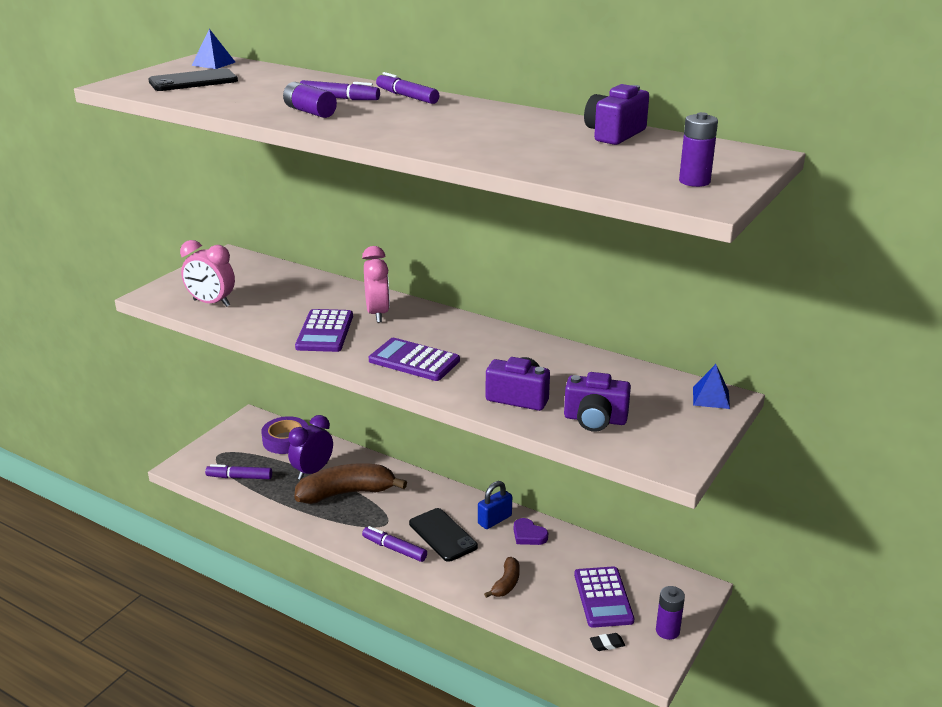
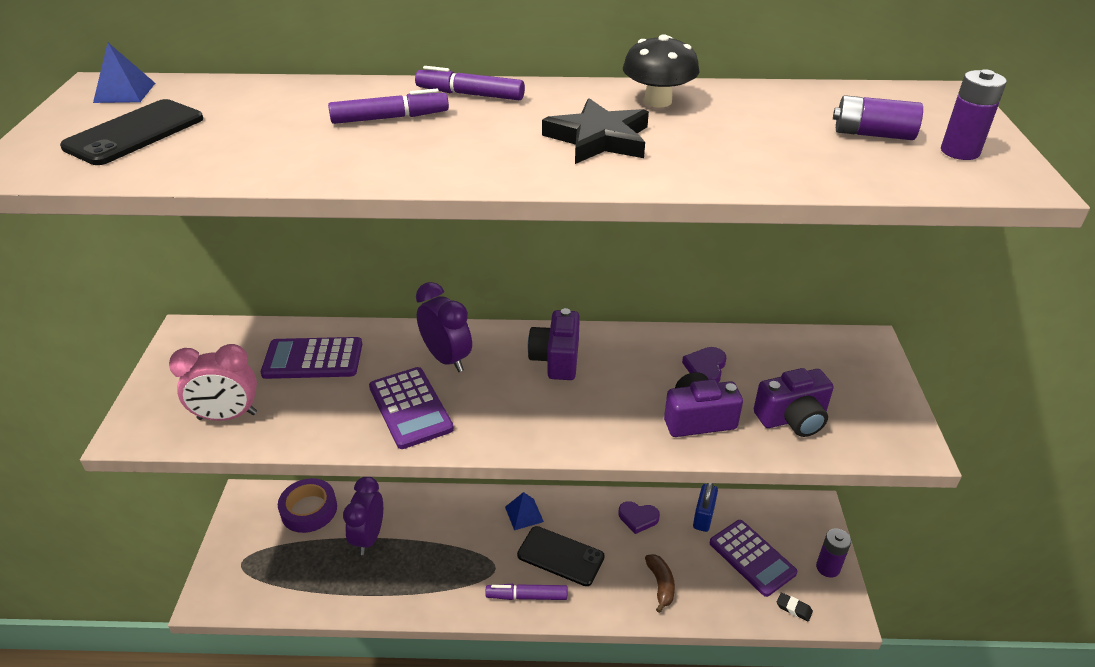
camera: 30 degrees left, 10 degrees up
purple marker [205,464,272,479] -> none
purple battery [283,82,337,118] -> purple battery moved to [833,95,923,140]
brown banana [294,463,407,504] -> none
pink clock [362,246,390,323] -> purple clock [416,282,472,372]
purple calculator [369,338,460,381] -> purple calculator moved to [261,337,362,379]
blue padlock [478,481,512,529] -> blue padlock moved to [693,483,718,532]
purple camera [584,84,649,145] -> purple camera moved to [528,308,580,380]
black eraser [590,633,625,651] -> black eraser turned 75 degrees clockwise [777,593,813,622]
blue pyramid [693,364,730,409] -> blue pyramid moved to [505,492,544,530]
none -> black star [542,98,649,164]
none -> black mushroom [623,34,699,108]
none -> purple heart [682,347,726,383]

